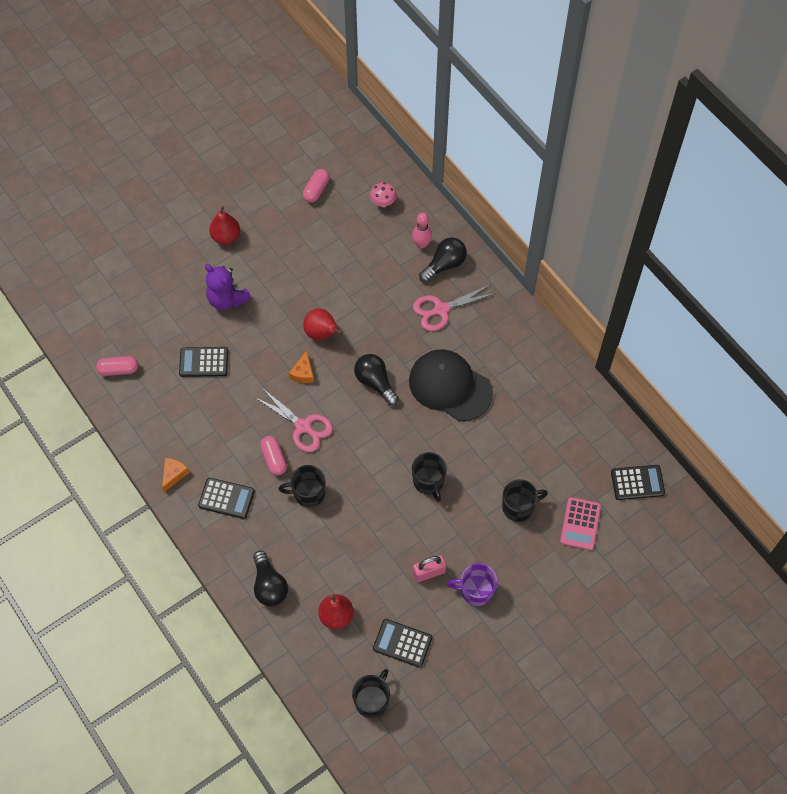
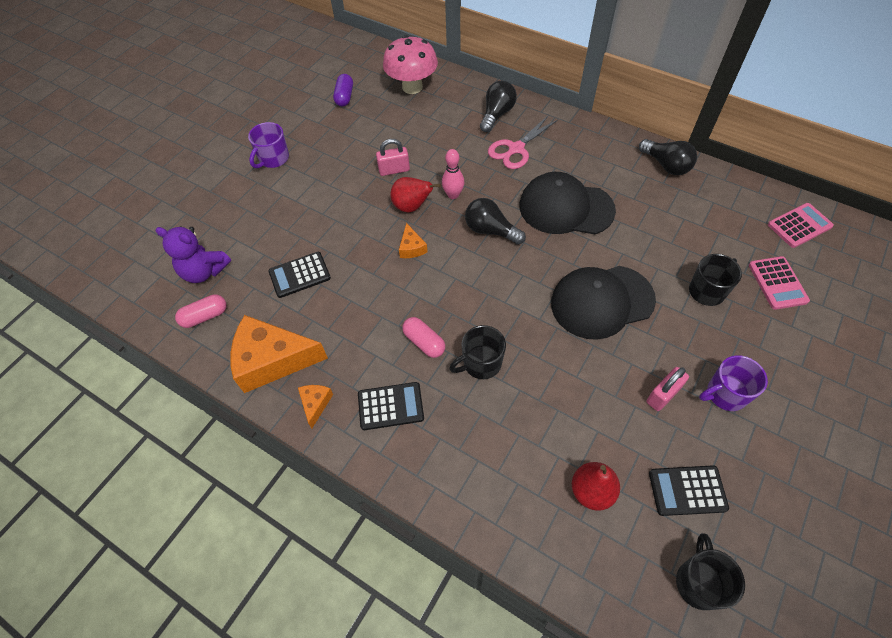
camera: 20 degrees left, 5 degrees down
purple teddy bear [205,264,251,310] -> purple teddy bear moved to [155,226,231,283]
red pear [209,206,240,245] -> purple mug [248,122,289,168]
black light bulb [253,551,288,606] -> black light bulb moved to [639,139,697,175]
pink scissors [254,388,333,452] -> none
pink capsule [303,169,329,203] -> purple capsule [333,74,353,107]
pink mushroom [370,182,397,207] -> pink mushroom [383,35,438,94], size x2.03
pink bowling pin [412,213,432,248] -> pink bowling pin moved to [442,149,464,199]
black mug [412,452,447,502] -> black cap [551,266,656,340]
black calculator [611,465,665,500] -> pink calculator [768,203,834,248]
none -> orange cheese [230,315,328,393]
none -> pink padlock [376,139,410,176]

